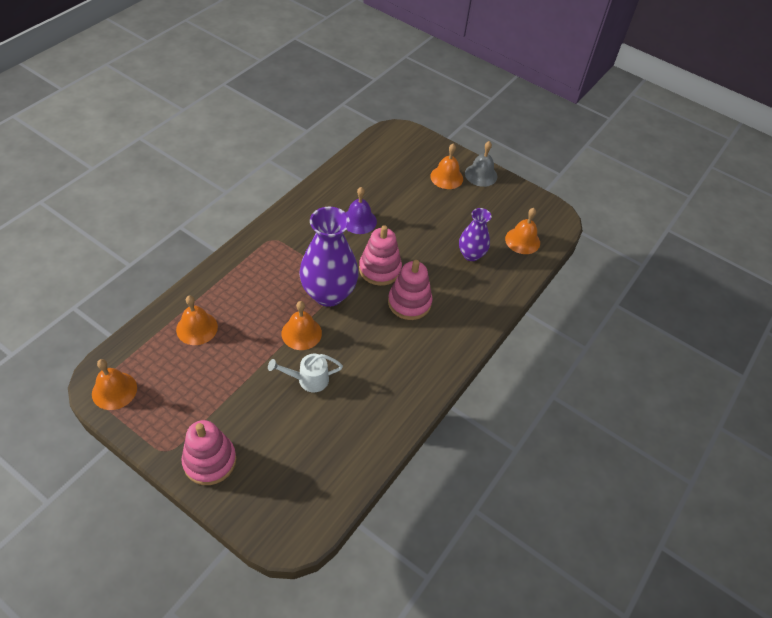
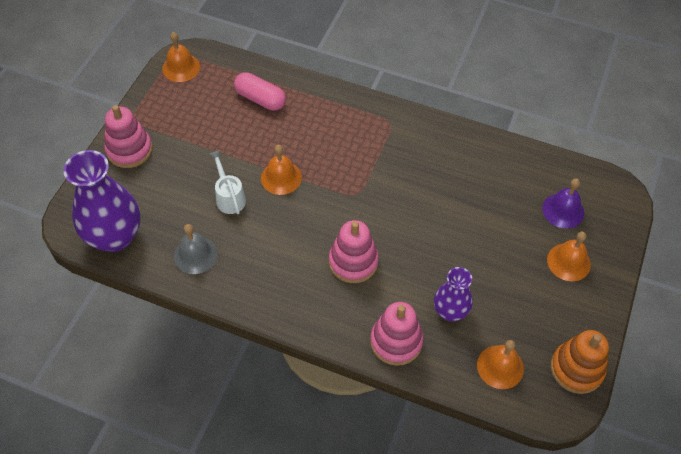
camera: 80 degrees right, 5 degrees up
orange bell [176,295,218,345] -> pink capsule [234,72,286,111]
purple vase [299,207,358,307] -> purple vase moved to [63,150,140,252]
purple bell [346,187,377,234] -> purple bell moved to [542,178,585,228]
pink stacking toy [359,225,402,286] -> pink stacking toy moved to [370,302,423,366]
grey bell [465,141,497,187] -> grey bell moved to [174,224,217,274]
none -> orange stacking toy [551,330,609,394]

